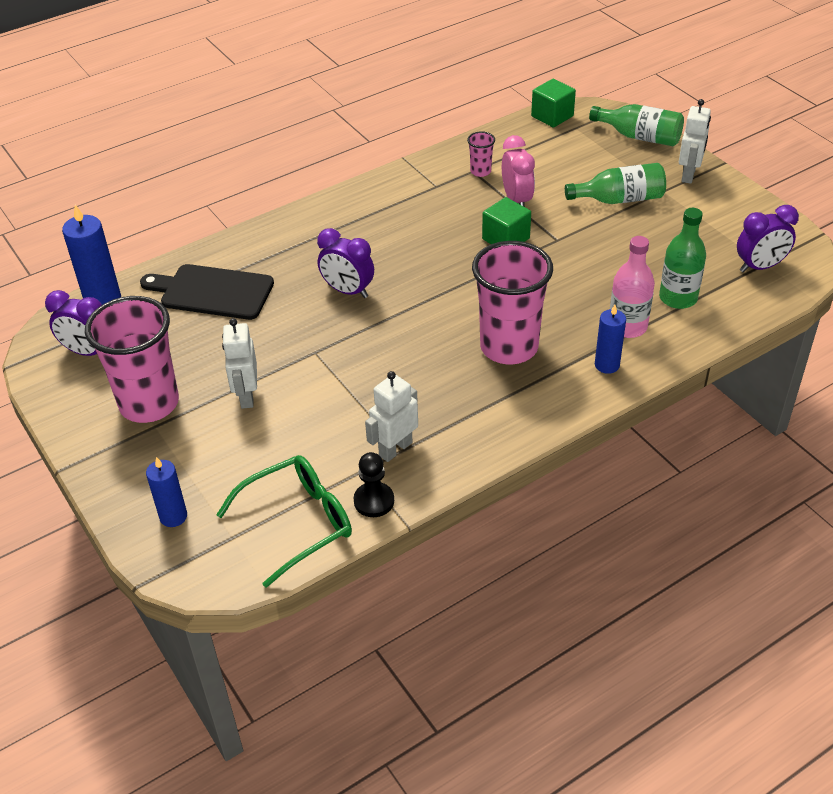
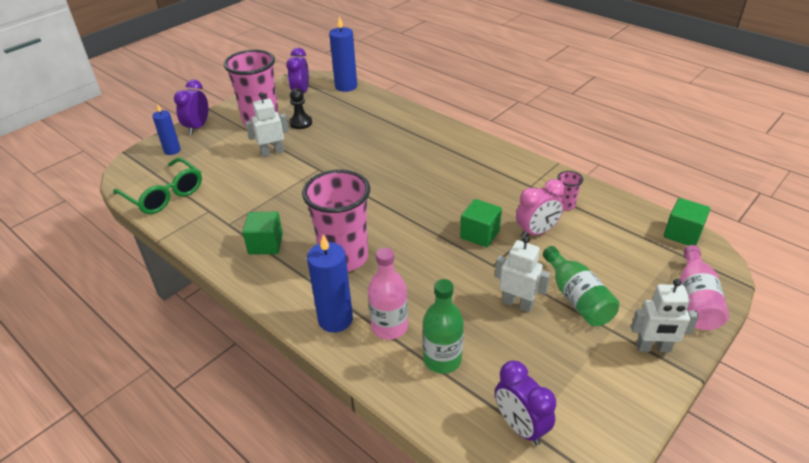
camera: 75 degrees right, 5 degrees down
black cutting board [140,264,274,320] -> none
purple clock [317,228,374,298] -> purple clock moved to [174,79,208,135]
black pawn [353,452,394,517] -> black pawn moved to [289,88,312,129]
white robot [365,371,418,462] -> white robot moved to [495,236,550,312]
green bottle [589,104,684,146] -> pink bottle [680,245,729,330]
blue candle [595,305,626,374] -> blue candle [307,235,353,333], size x1.57
none -> green cube [242,212,283,255]

